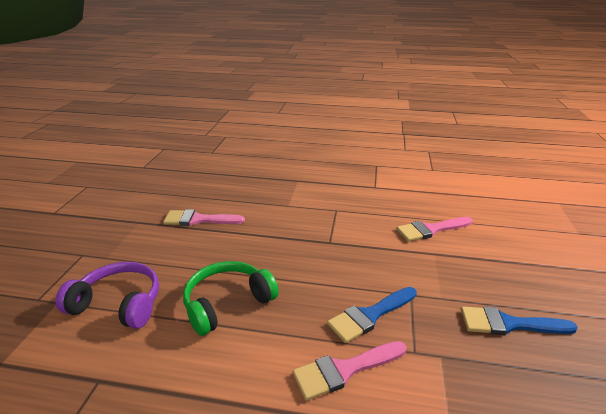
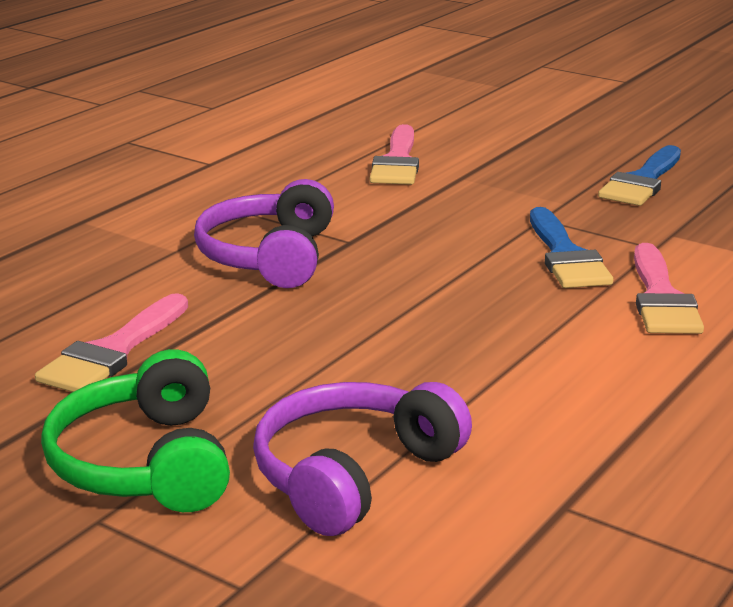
camera: 65 degrees left, 5 degrees down
green headphones [183,261,279,336] -> green headphones moved to [41,349,230,512]
none -> purple headphones [194,179,334,288]

